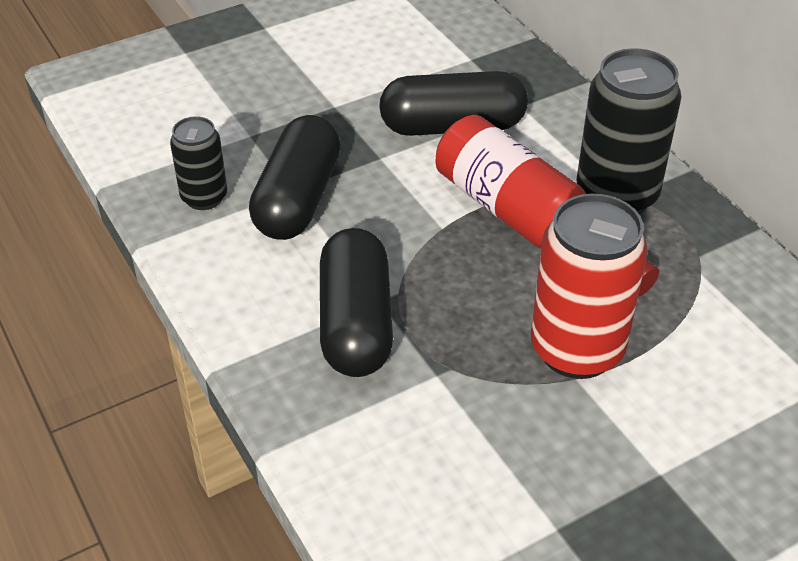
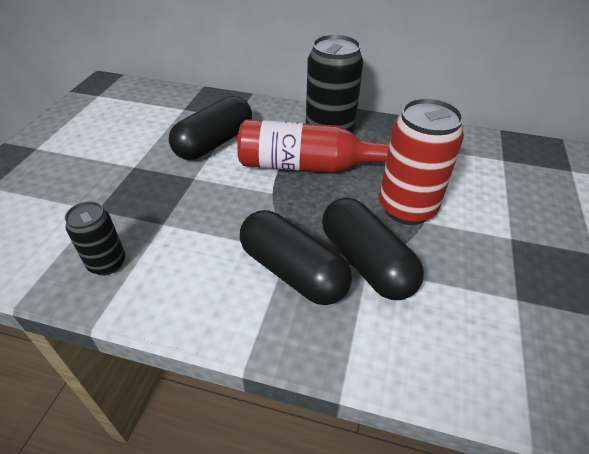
camera: 45 degrees left, 0 degrees up
black capsule [249,115,341,240] -> black capsule moved to [322,198,424,300]

